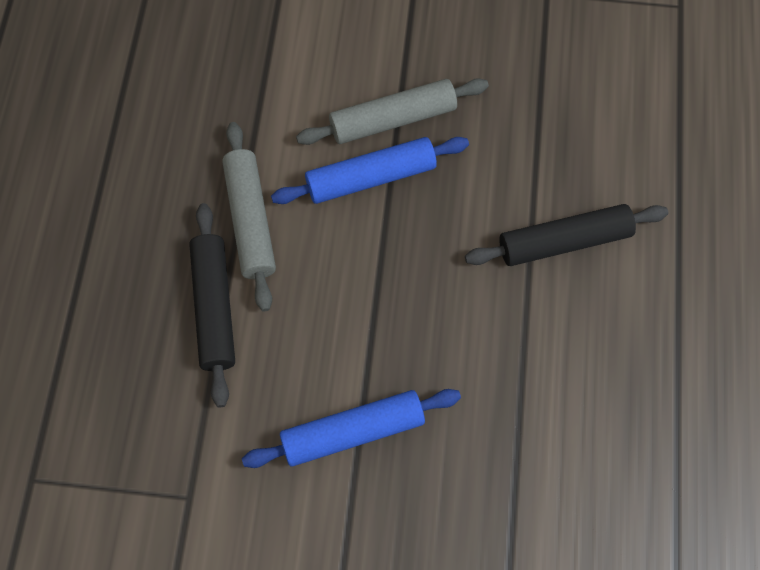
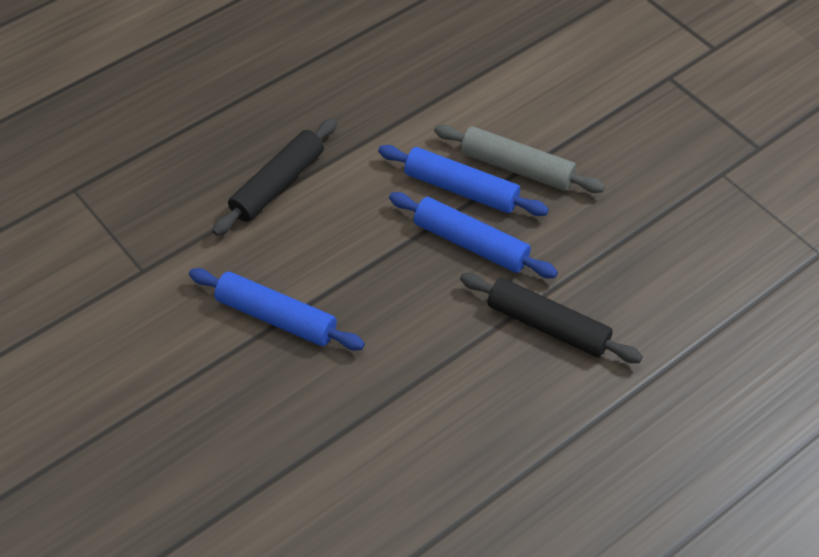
camera: 45 degrees right, 15 degrees down
grey rolling pin [222,122,276,312] -> none
none -> blue rolling pin [389,192,558,278]

